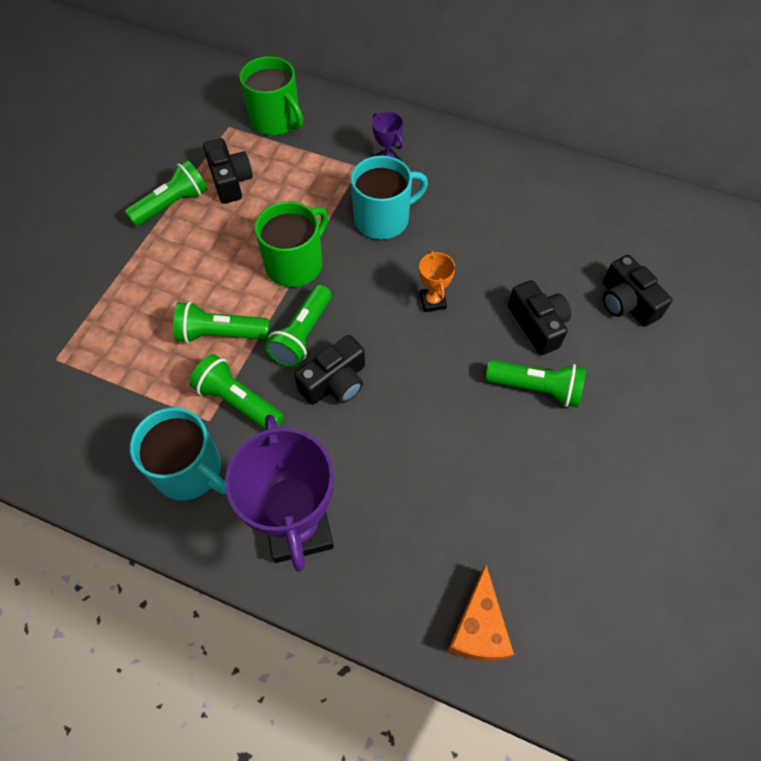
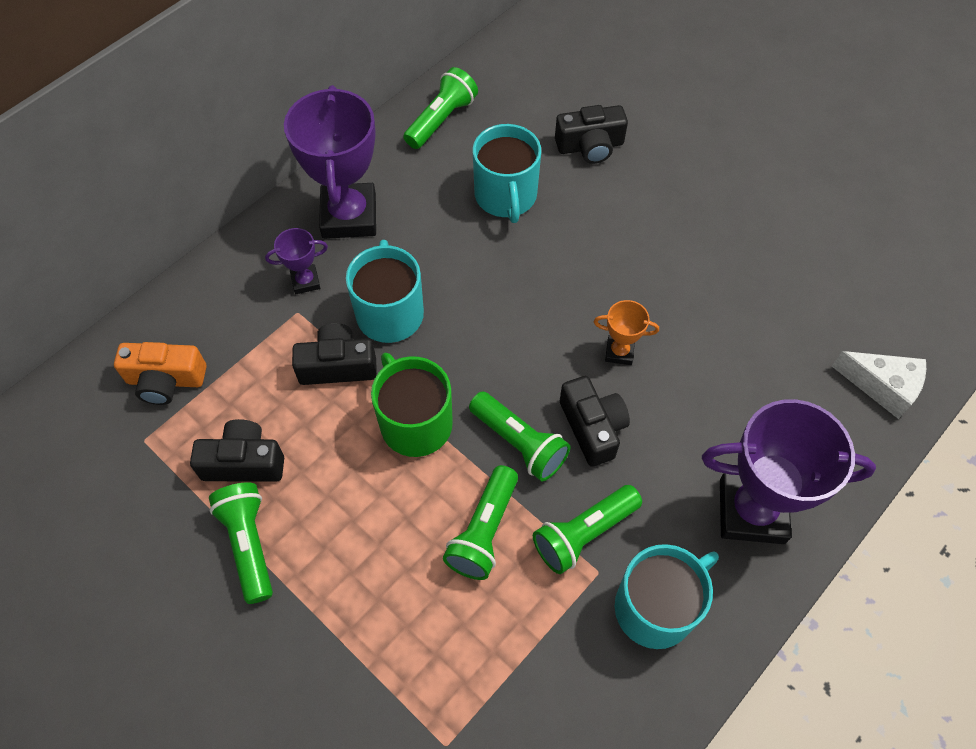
camera: 70 degrees left, 0 degrees up
green mug [239,56,303,135] -> orange camera [114,342,206,405]
orange trophy [419,250,455,312] -> orange trophy moved to [594,300,659,365]
orange cheese [447,564,514,661] -> white cheese [832,351,926,419]
green flashlight [485,360,586,408] -> green flashlight moved to [403,67,478,149]
black camera [508,280,571,355] -> black camera moved to [292,323,377,385]
none -> purple trophy [284,85,376,239]
none -> turquoise mug [472,124,541,223]

